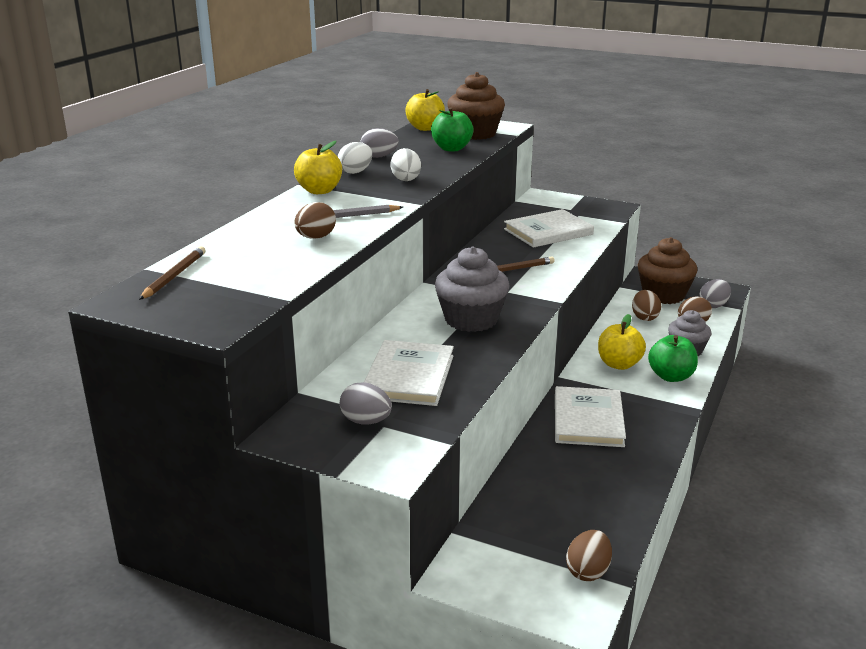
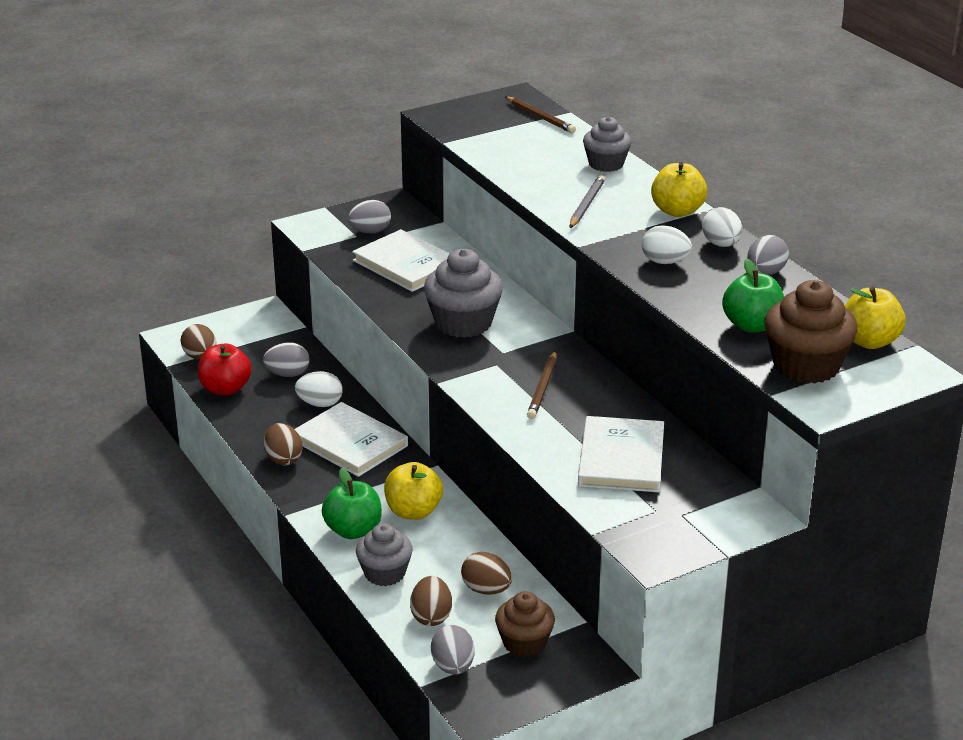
camera: 125 degrees right, 5 degrees up
brown egg [295,202,336,239] -> brown egg moved to [264,423,303,466]
brown cupcake [638,237,697,304] -> brown cupcake [495,591,555,657], size x0.65
none -> red apple [198,343,251,395]
none -> grey egg [263,342,309,377]
none -> white egg [295,371,343,407]
none -> grey cupcake [583,117,632,172]

